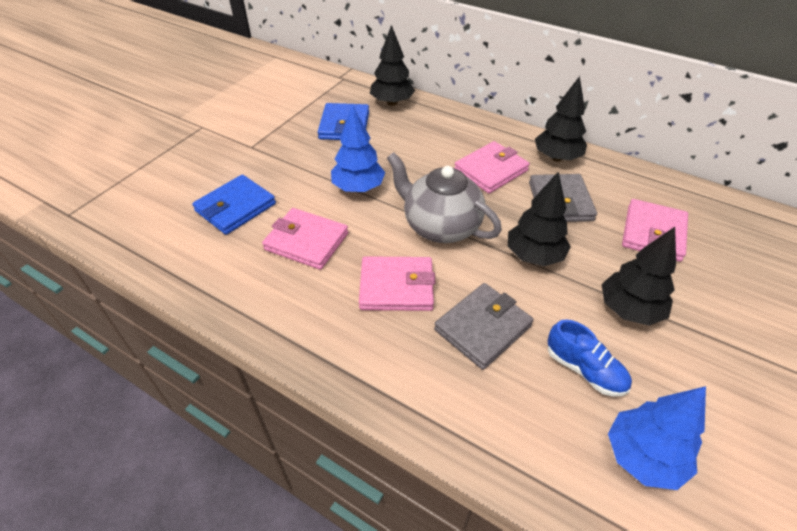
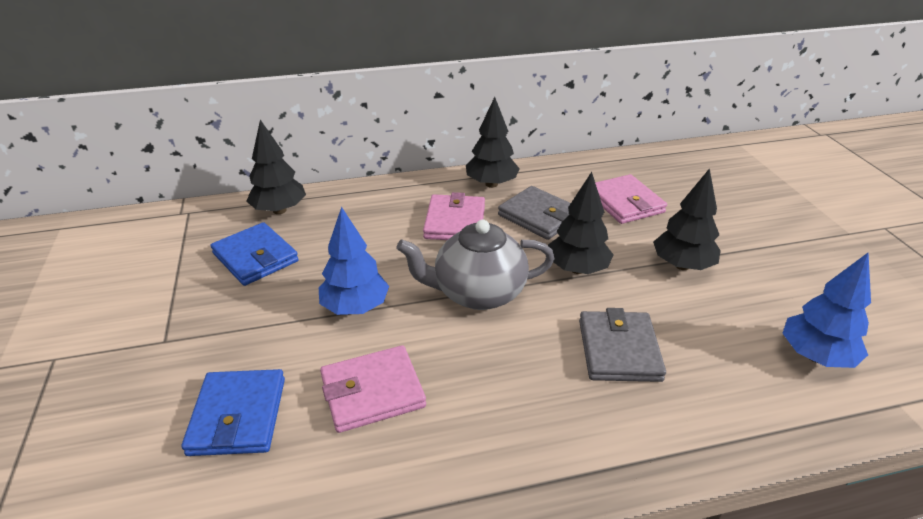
camera: 45 degrees left, 10 degrees down
pink wallet [359,256,435,311] -> none
blue shoe [548,319,632,396] -> none

